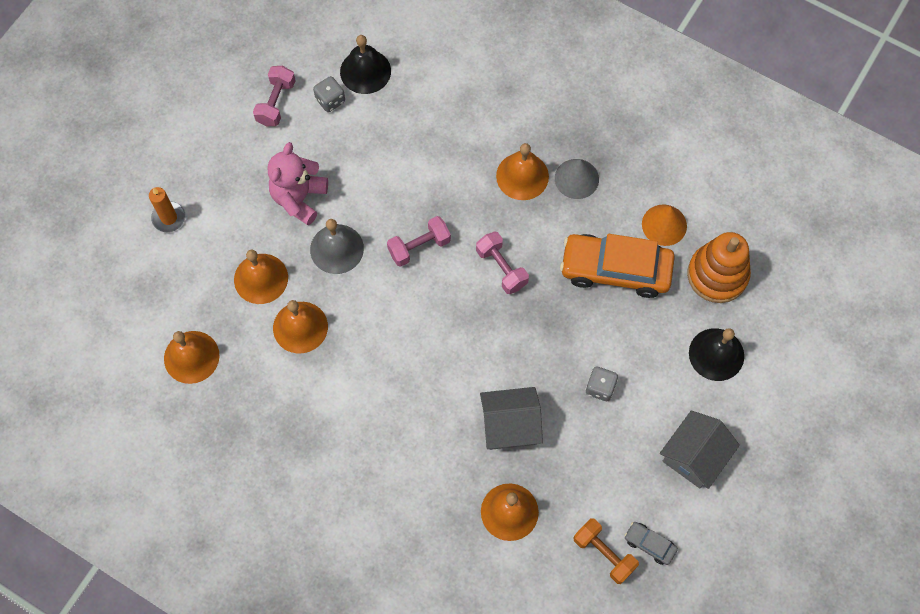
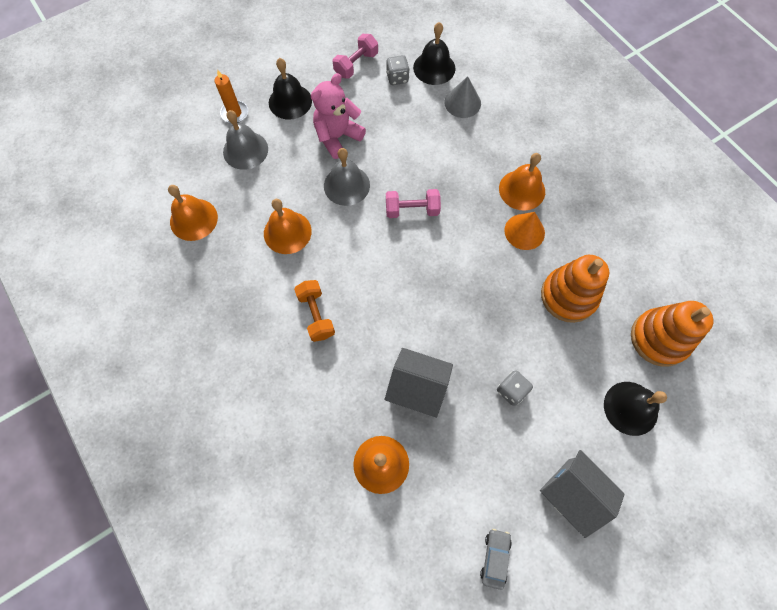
camera: 25 degrees right, 0 degrees up
orange bell [234,250,288,304] -> none
pink dumbbell [476,231,529,294] -> none
grey cone [555,159,599,199] -> grey cone moved to [444,76,481,118]
orange car [560,234,675,298] -> orange stacking toy [541,255,609,323]
orange dumbbell [573,518,639,584] -> orange dumbbell moved to [294,280,335,342]
grey car [624,522,678,565] -> grey car turned 45 degrees clockwise [480,529,512,590]
orange cone [642,204,687,246] -> orange cone moved to [504,212,545,250]
grey house [660,411,740,489] -> grey house turned 75 degrees clockwise [540,450,625,538]
none -> grey bell [223,110,268,170]
none -> black bell [269,58,312,120]

